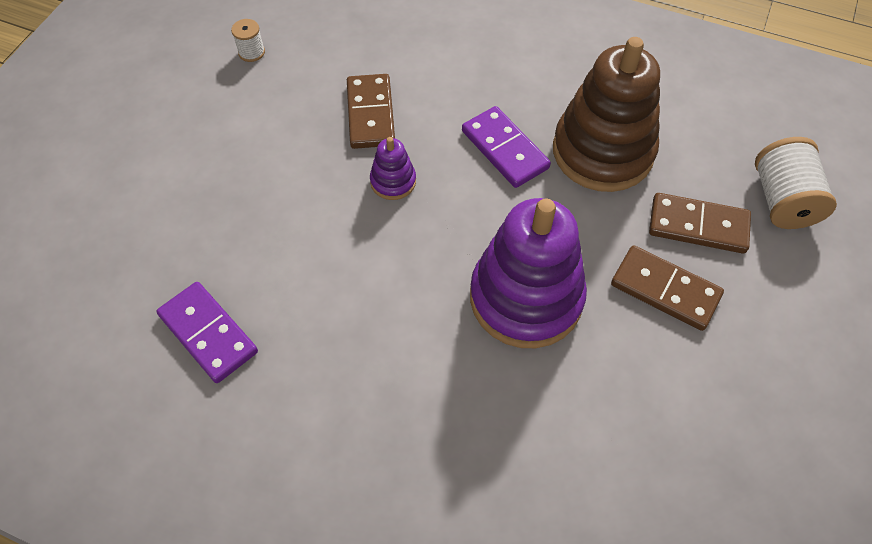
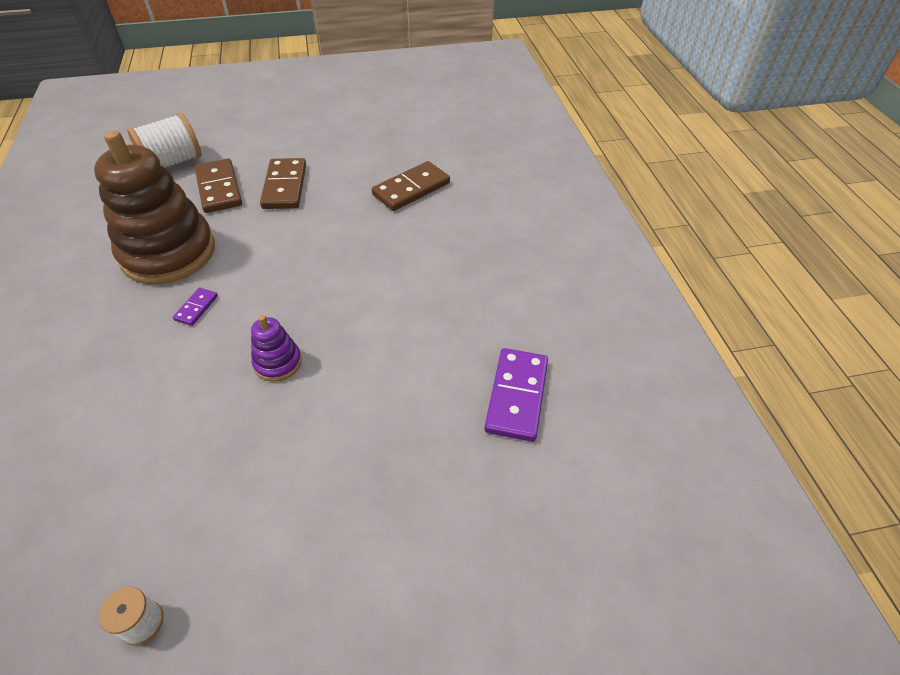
camera: 125 degrees left, 10 degrees down
brown domino [347,74,395,149] -> brown domino moved to [371,161,450,211]
purple domino [462,106,551,188] -> purple domino [173,288,218,326], size x0.50
purple stacking toy [470,198,587,348] -> none

